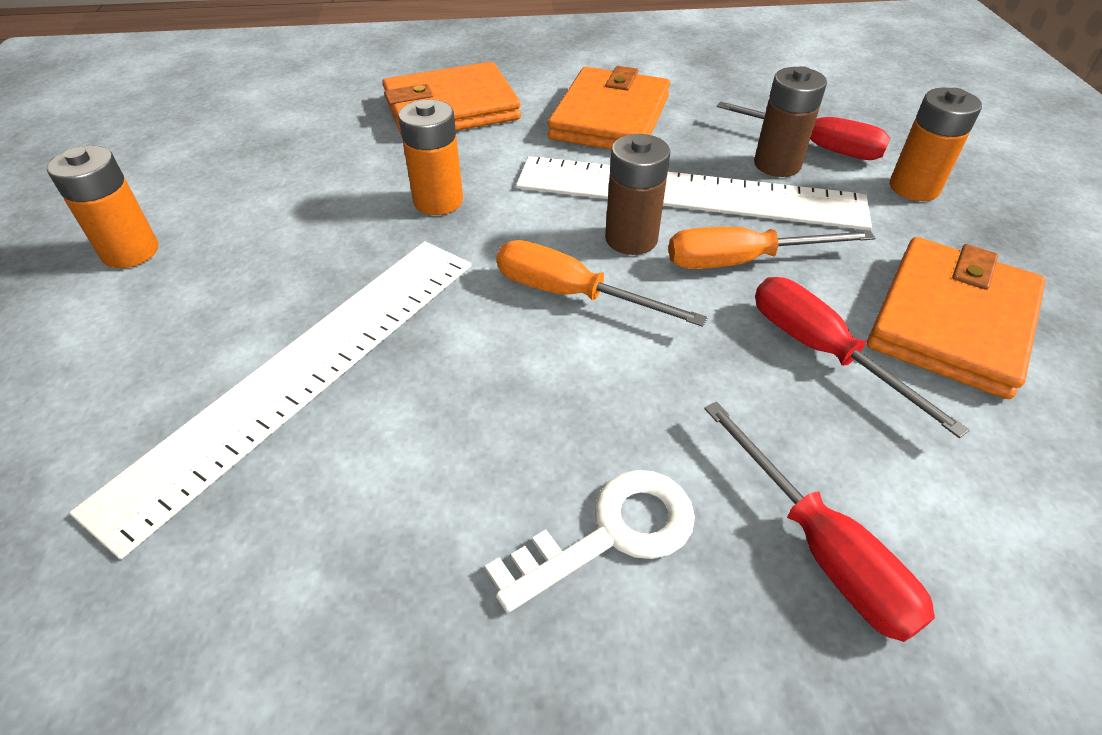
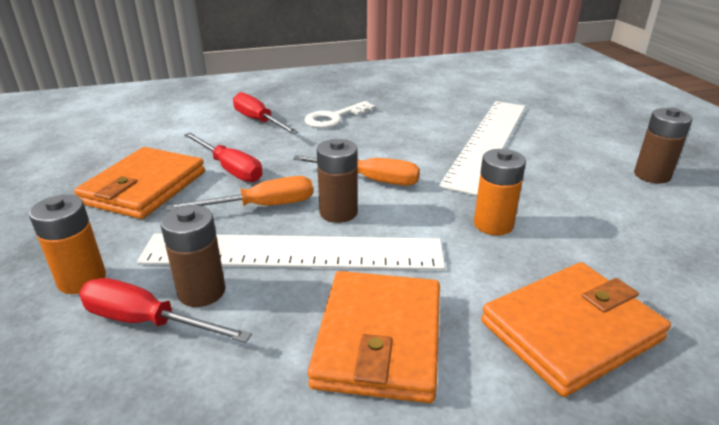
camera: 170 degrees right, 15 degrees down
orange battery [47,145,158,268] -> brown battery [634,107,692,184]

